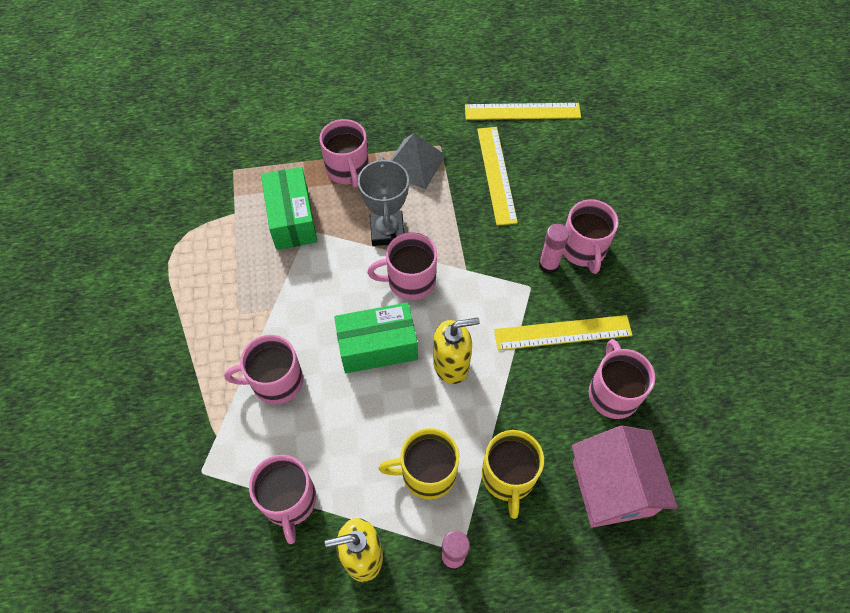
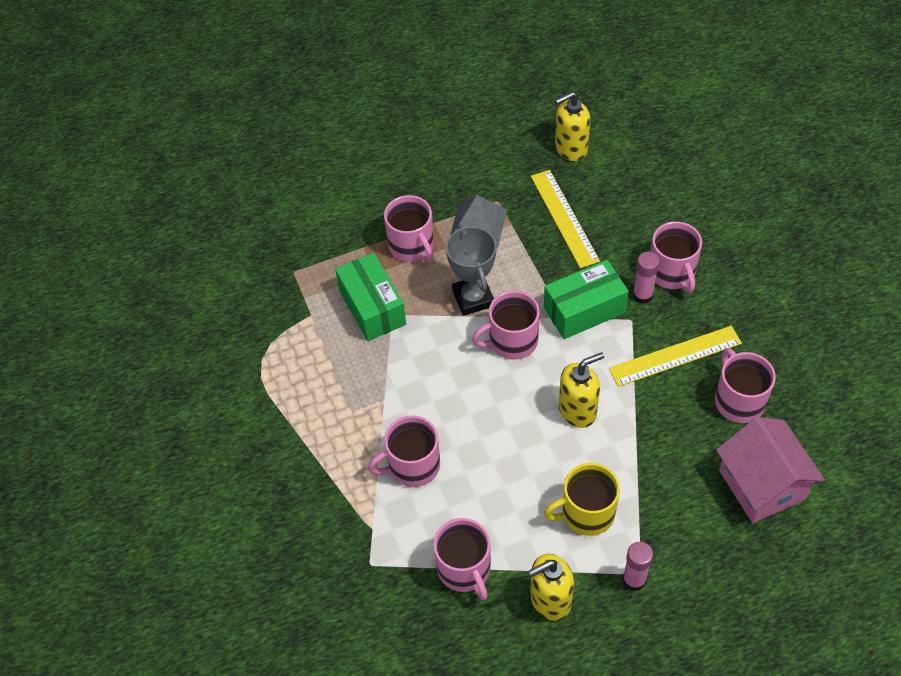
camera: 10 degrees left, 5 degrees down
green box [334,302,418,373] -> green box moved to [544,260,629,339]
yellow ruler [465,103,581,120] -> yellow soap dispenser [555,92,590,161]
yellow mug [482,430,544,519] -> none

